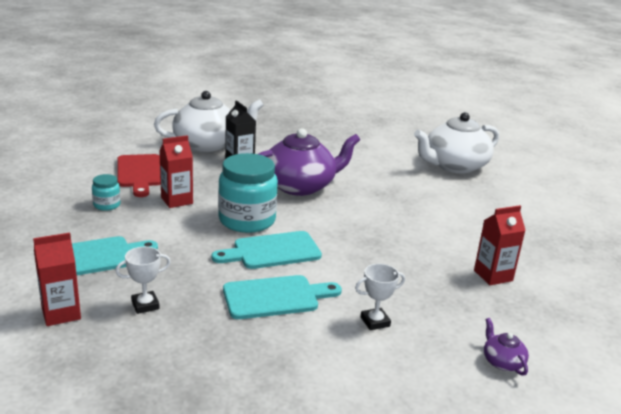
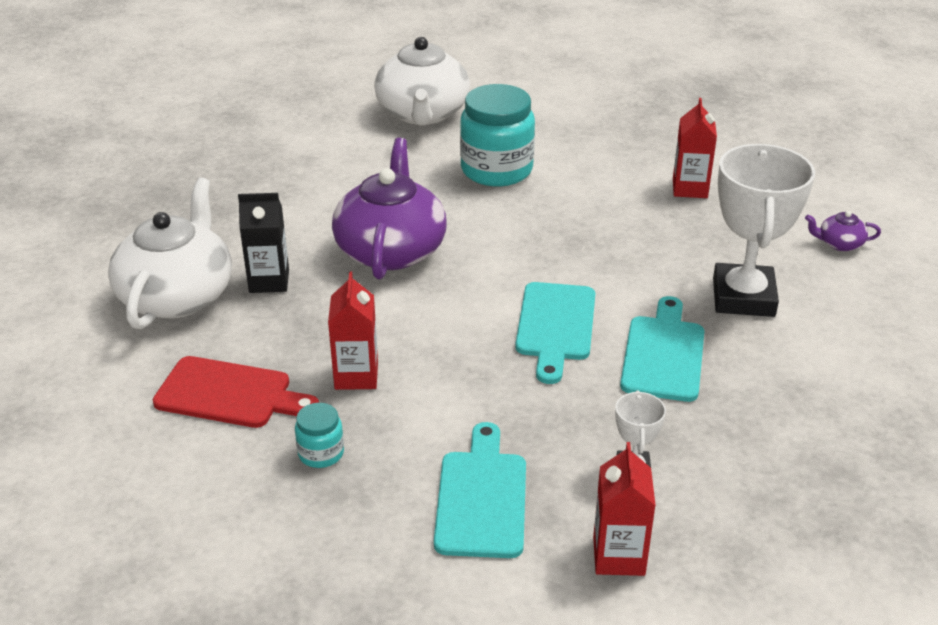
camera: 60 degrees left, 10 degrees up
turquoise jar [218,153,278,233] -> turquoise jar moved to [460,84,535,186]
white trophy [355,264,405,330] -> white trophy [713,144,815,317], size x2.15

